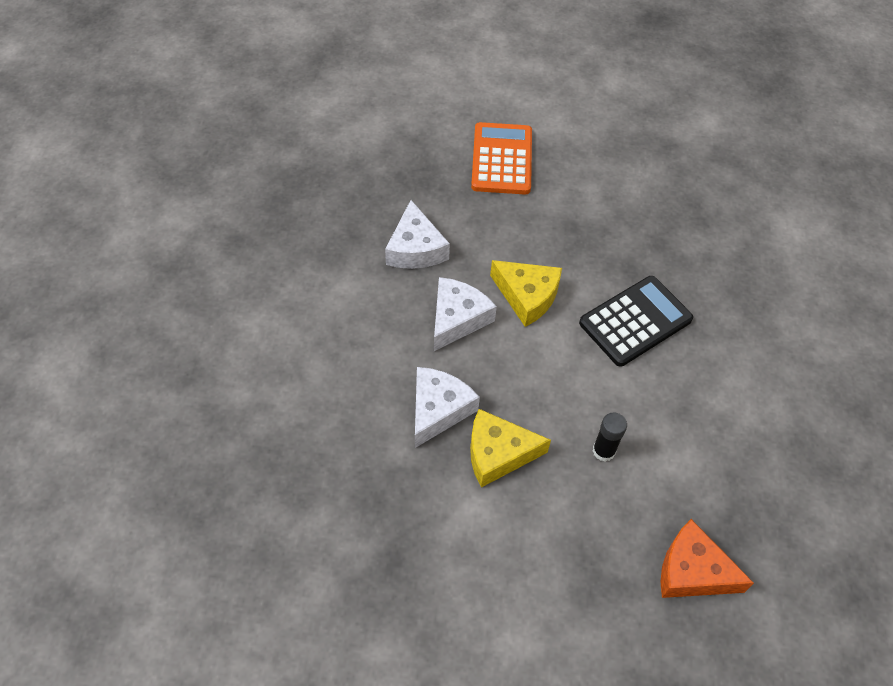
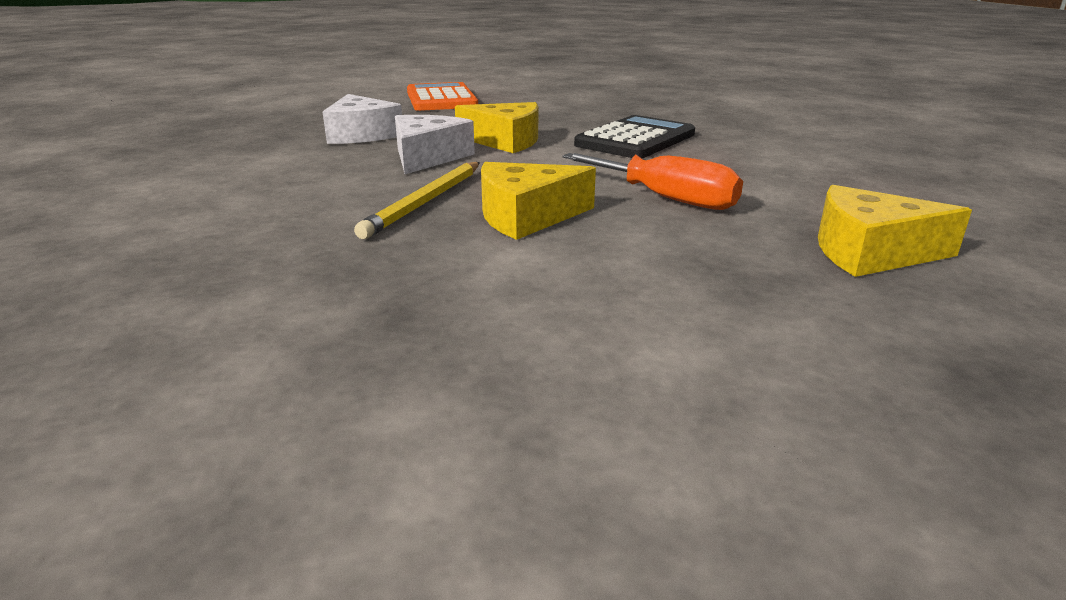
camera: 15 degrees left, 30 degrees down
white cheese [415,367,480,448] -> yellow pencil [354,162,480,239]
black glue stick [593,412,627,462] -> orange screwdriver [562,153,743,210]
orange cheese [660,519,754,598] -> yellow cheese [818,185,972,277]

